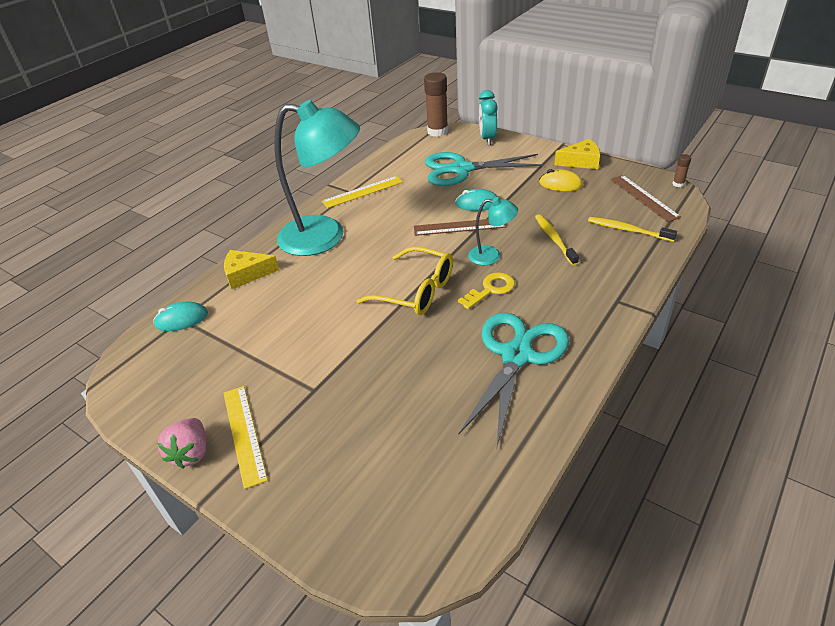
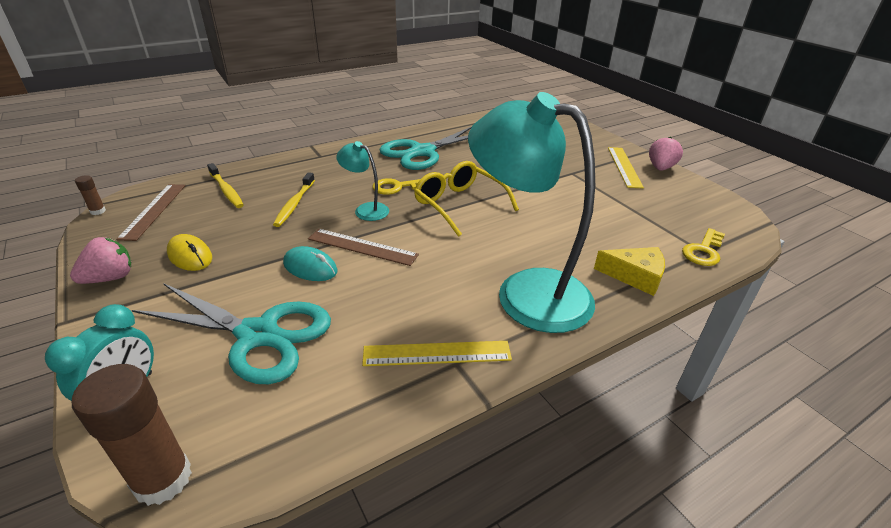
camera: 160 degrees left, 5 degrees down
turquoise mouse [153,301,208,331] -> yellow key [682,228,725,266]
yellow cheese [555,139,600,169] -> pink strawberry [70,237,132,284]

